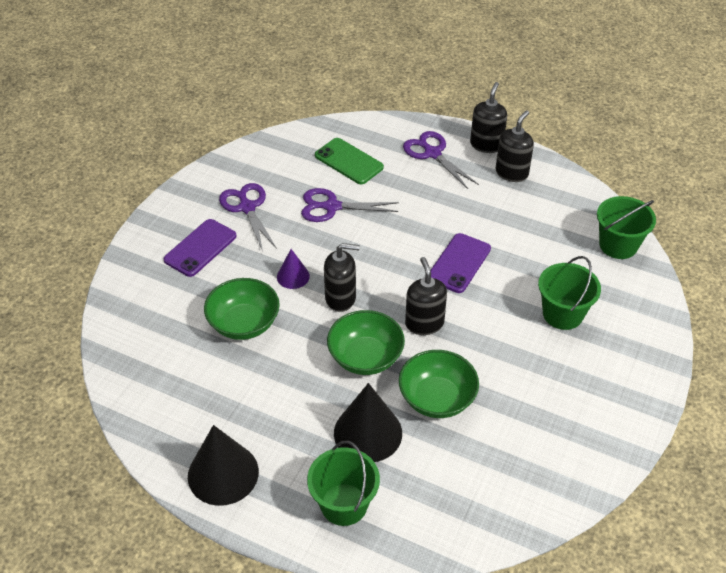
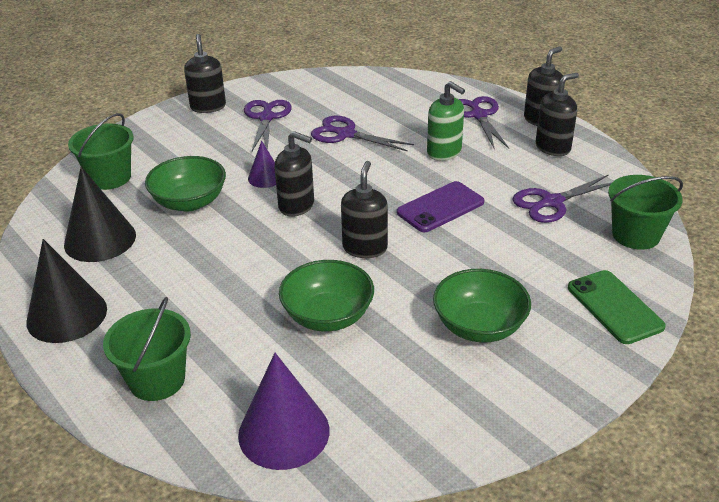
camera: 25 degrees right, 10 degrees down
purple phone [164,219,237,277] -> none
green phone [315,138,384,184] -> green phone moved to [568,270,666,344]
green bowl [327,310,405,375] -> green bowl moved to [433,269,531,342]
black cone [334,383,402,462] -> black cone moved to [64,167,136,262]
green bucket [538,256,601,330] -> green bucket moved to [68,113,134,190]
none -> black soap dispenser [184,34,226,113]
none -> purple cone [238,353,330,470]
none -> green soap dispenser [427,81,465,161]
none -> purple scissors [512,174,611,223]

